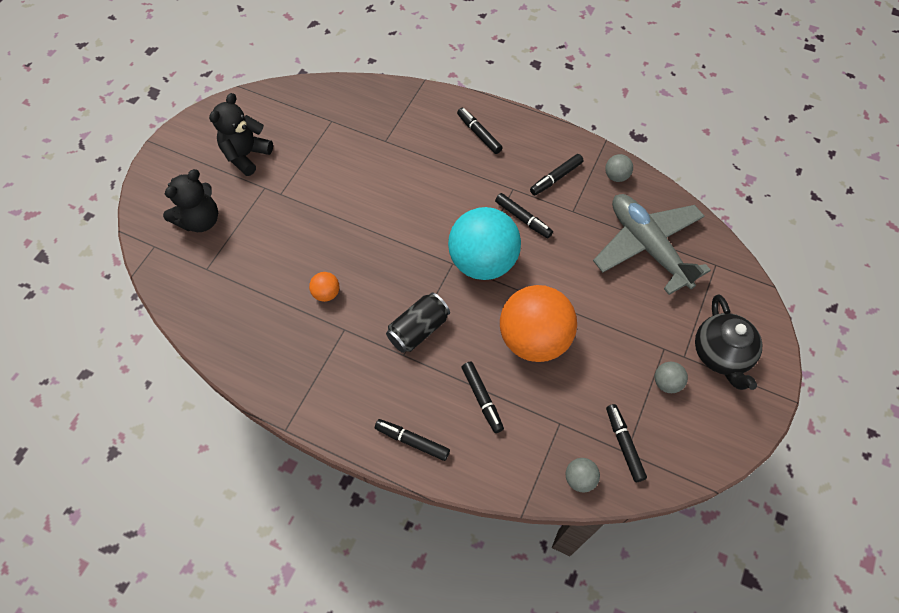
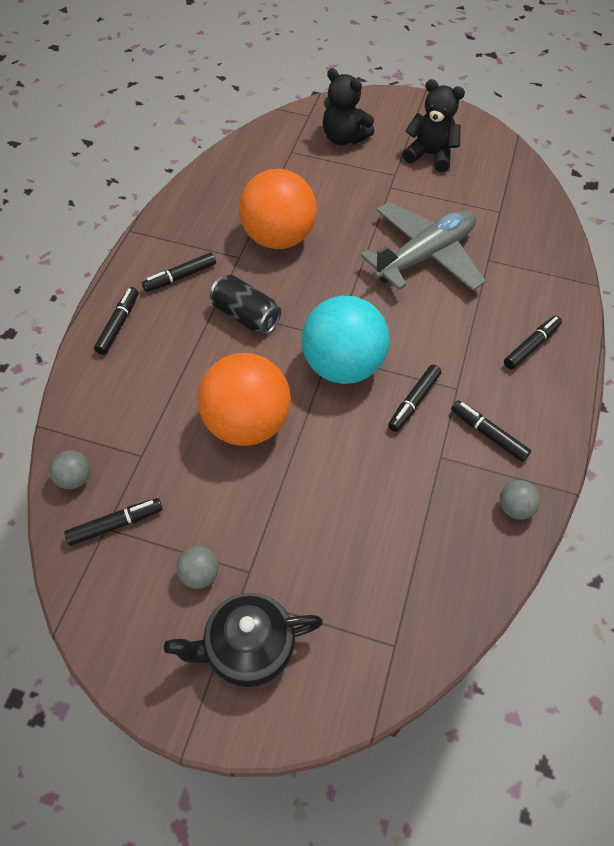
camera: 80 degrees right, 5 degrees down
orange ball [309,272,340,302] -> orange ball [239,169,317,249], size x2.43
black marker [462,362,504,433] -> black marker moved to [142,252,216,292]
grey plane [593,194,711,295] -> grey plane moved to [361,202,486,291]

